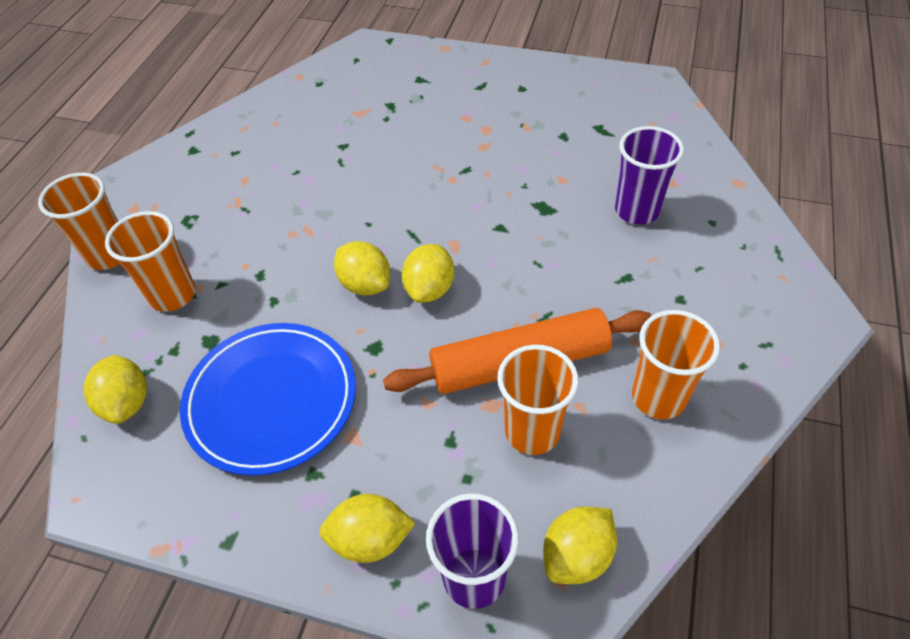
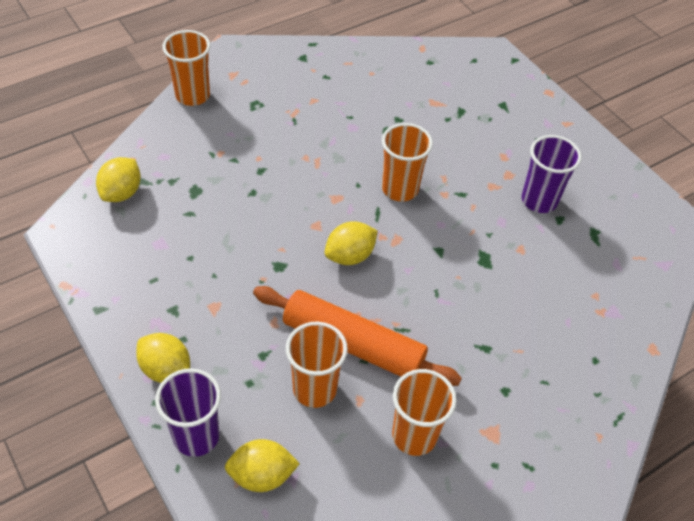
camera: 35 degrees right, 0 degrees up
orange cup [105,211,196,312] -> orange cup moved to [382,123,433,202]
blue plate [180,323,356,476] -> none
yellow lemon [334,241,390,295] -> none
purple cup [615,126,684,225] -> purple cup moved to [521,135,582,213]

